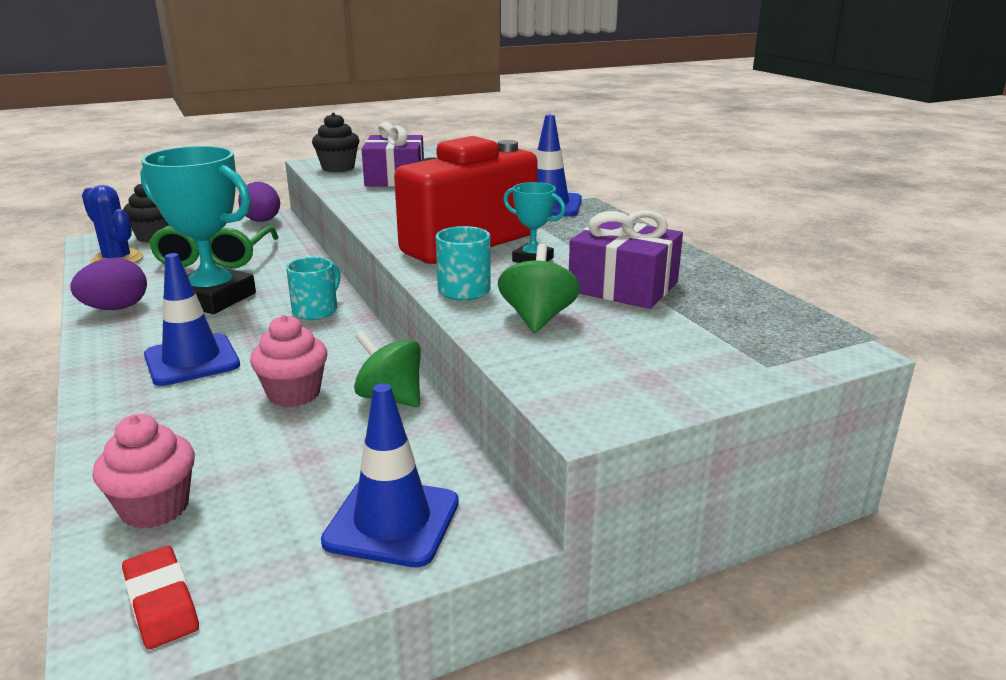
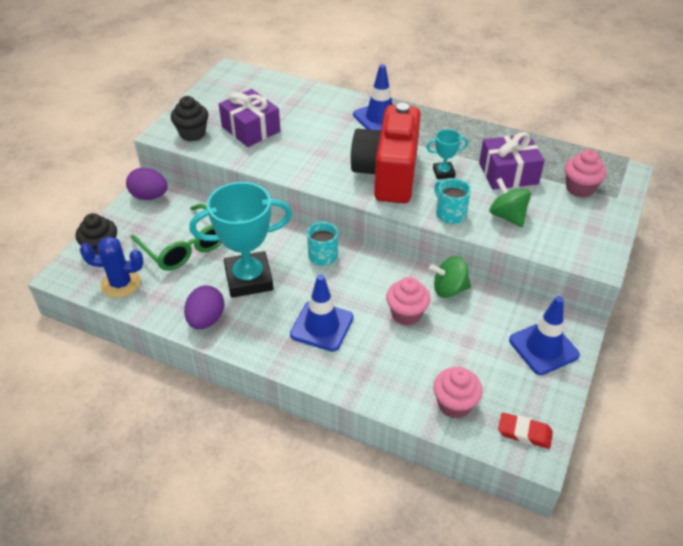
camera: 40 degrees left, 20 degrees up
none -> pink cupcake [565,150,606,198]

